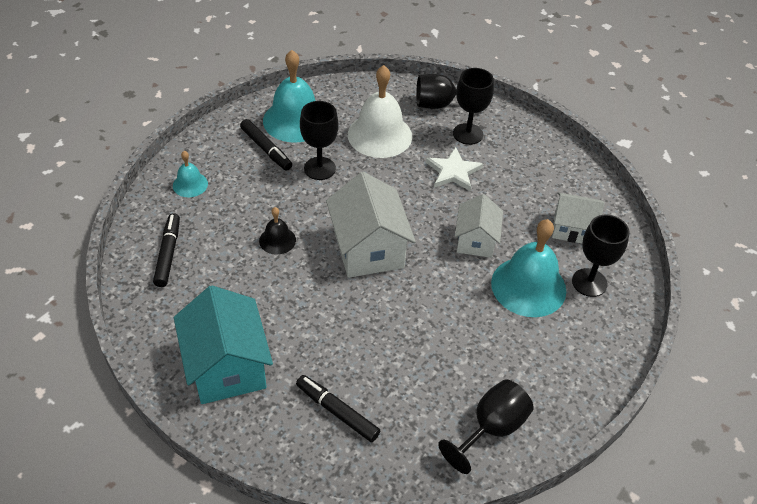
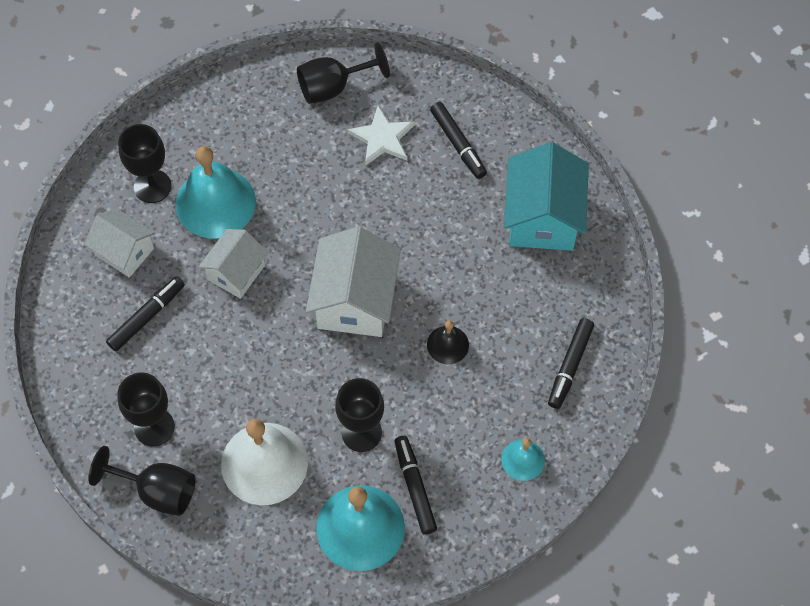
camera: 155 degrees left, 15 degrees up
white star [426,147,483,191] -> white star moved to [348,105,415,166]
none -> black marker [106,276,185,351]

